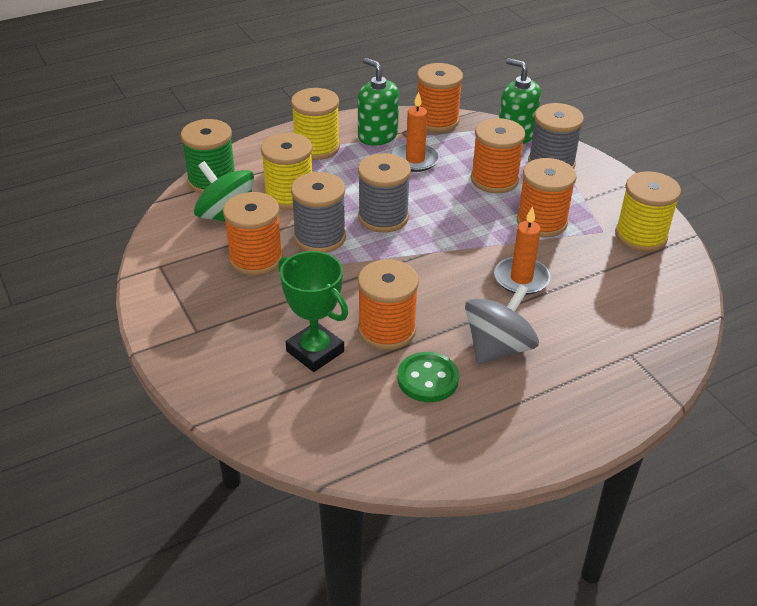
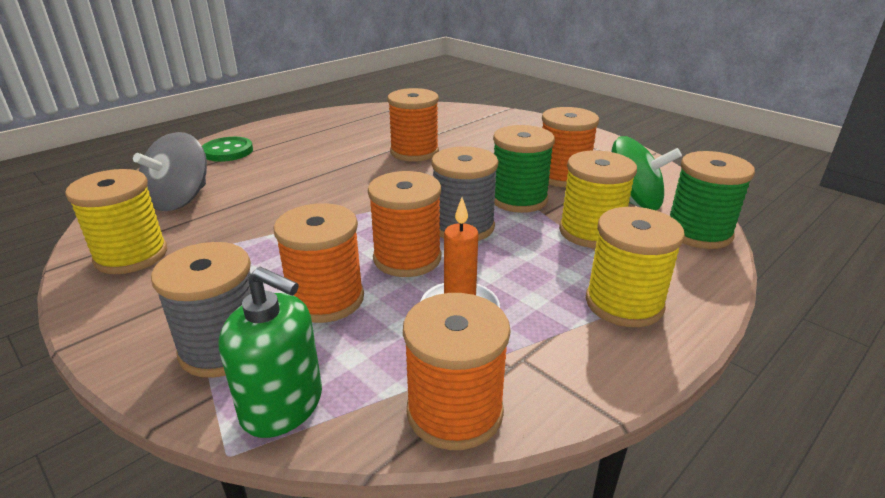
camera: 165 degrees right, 10 degrees down
green trophy [278,251,348,372] -> none
grey spool [291,172,346,253] -> green spool [493,125,555,213]
green soap dispenser [358,58,399,146] -> none
green button [398,352,459,402] -> green button moved to [202,137,253,162]
grey spinning top [465,284,539,364] -> grey spinning top moved to [133,132,207,211]
orange candle [494,206,550,295] -> none
orange spool [517,158,577,237] -> orange spool moved to [368,171,441,277]

